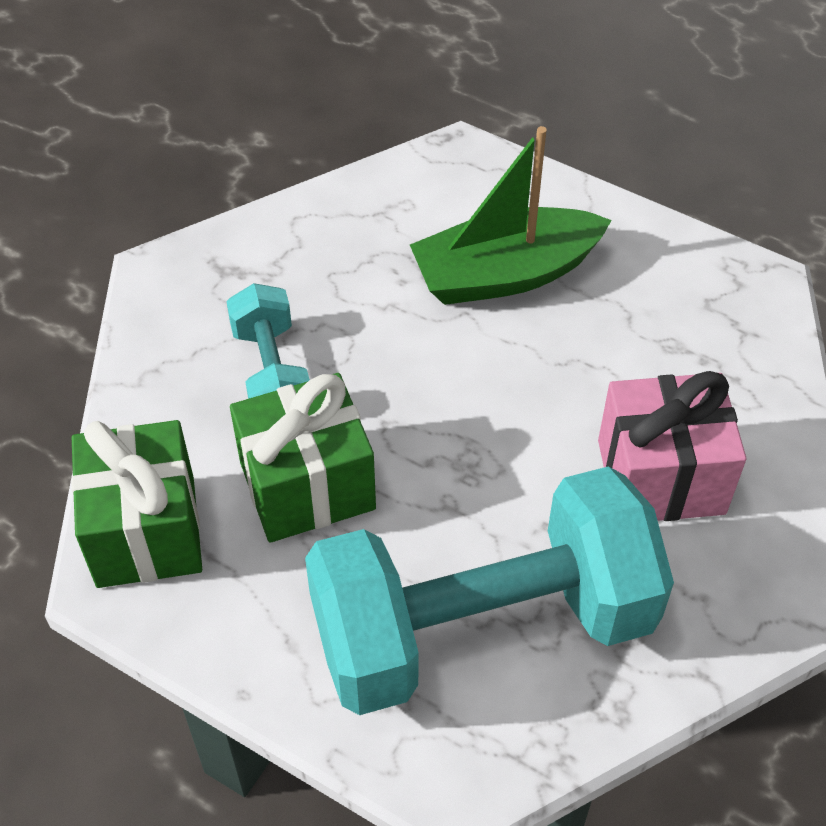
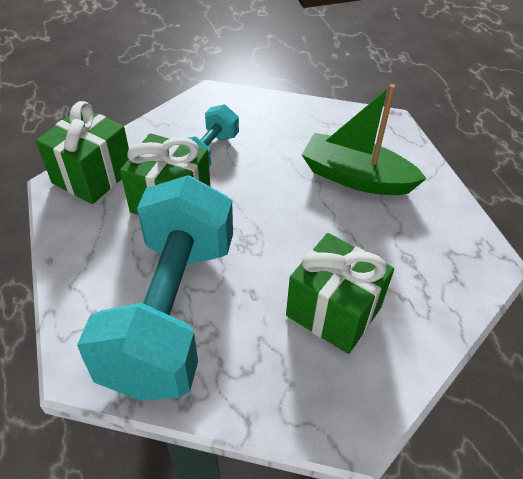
camera: 40 degrees right, 5 degrees down
turquoise dumbbell [305,466,674,715] -> turquoise dumbbell turned 75 degrees clockwise [77,175,233,401]
pink gift [598,371,746,521] -> green gift [286,233,394,354]

